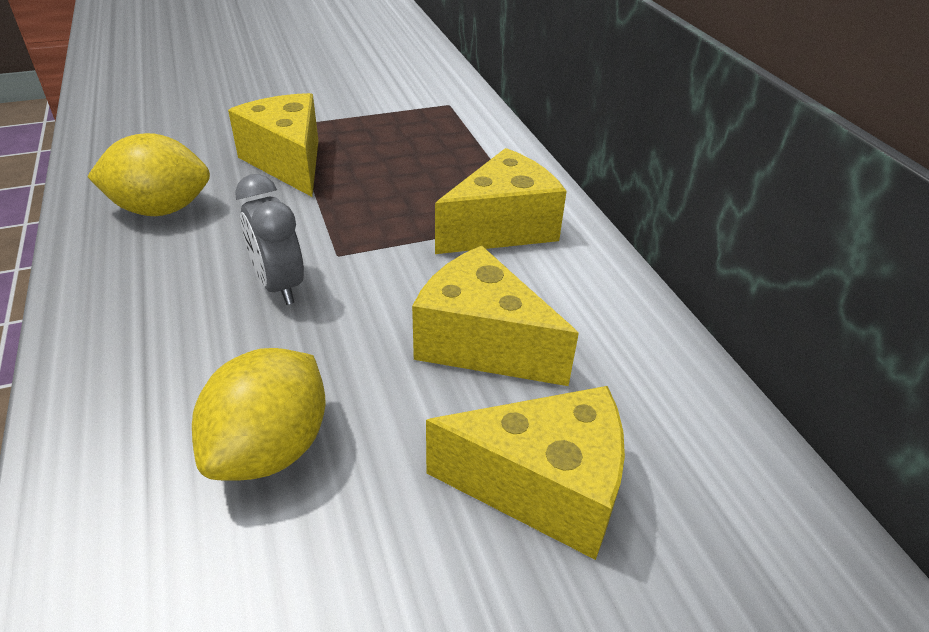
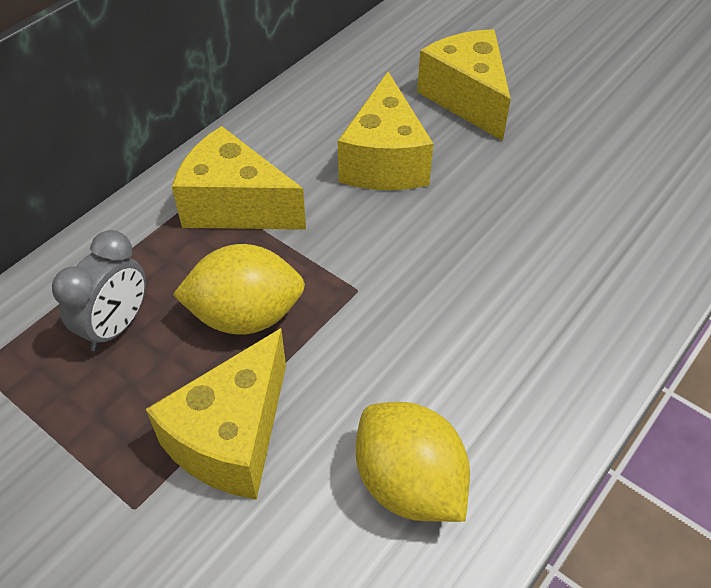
camera: 120 degrees left, 10 degrees up
yellow lemon [192,348,326,481] -> yellow lemon moved to [173,244,305,335]
grey clock [235,174,304,305] -> grey clock moved to [52,230,146,351]

